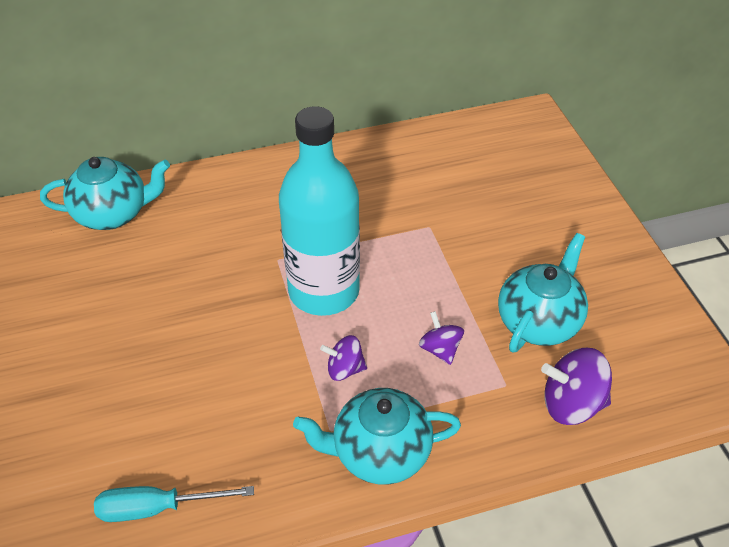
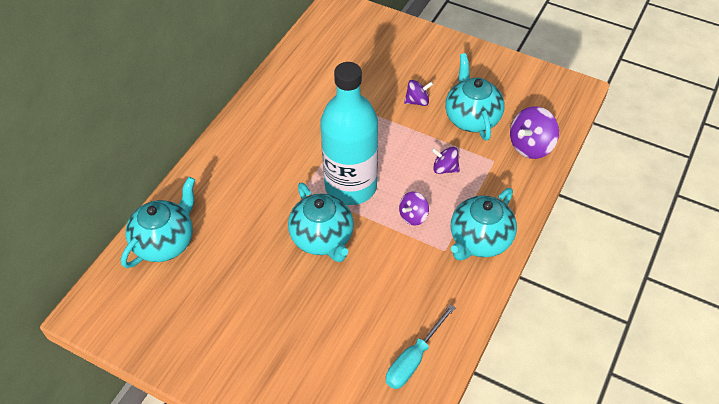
camera: 45 degrees left, 5 degrees up
none -> turquoise teapot [288,183,354,262]
none -> purple spinning top [404,80,433,106]

